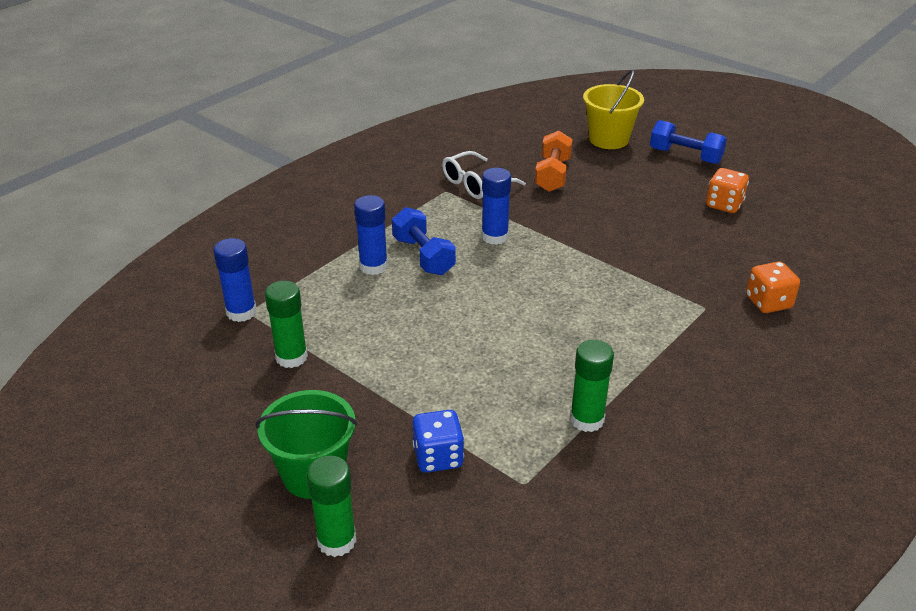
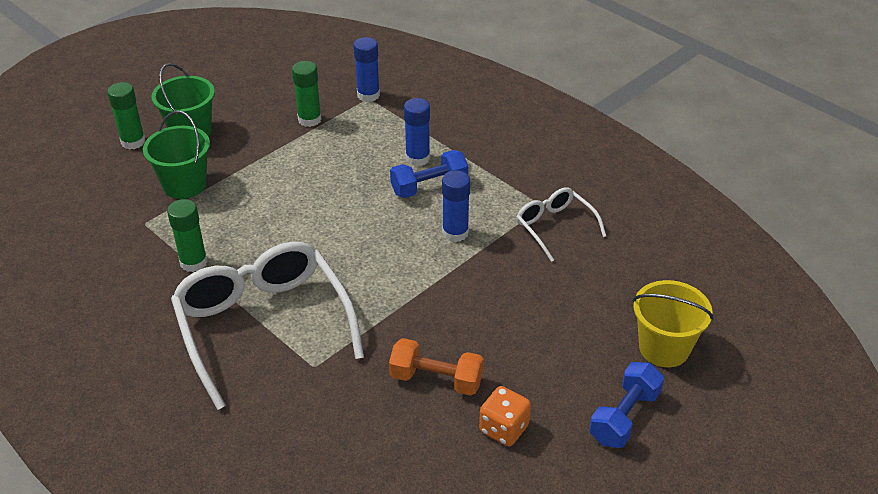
camera: 95 degrees right, 5 degrees up
blue dice [413,410,464,473] -> green bucket [143,111,210,199]
orange dumbbell [535,131,573,192] -> orange dumbbell moved to [389,338,484,396]
orange dice [746,261,800,313] -> none
none -> white glasses [171,242,364,410]

